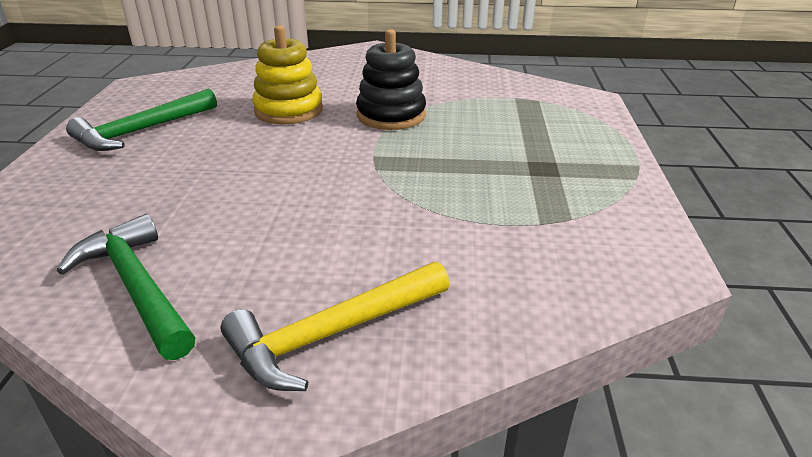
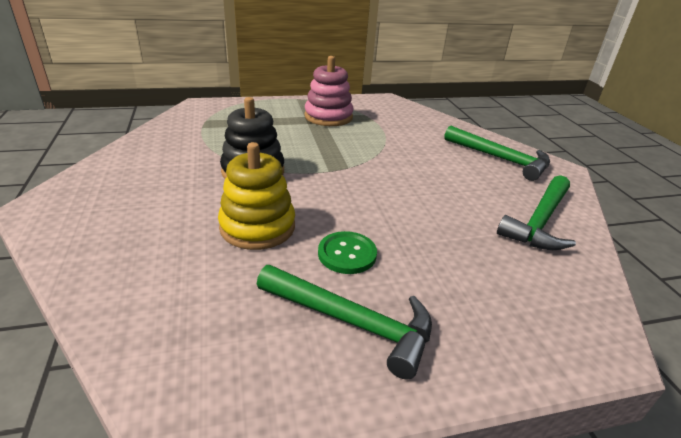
camera: 110 degrees left, 0 degrees up
yellow hammer [221,262,450,391] -> green hammer [444,126,550,181]
none -> pink stacking toy [304,56,353,126]
none -> green button [318,231,377,274]

